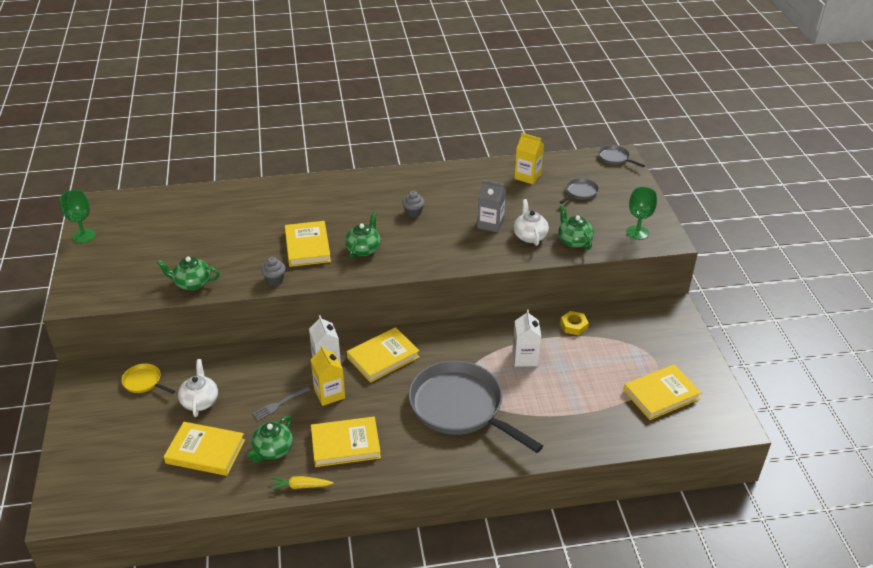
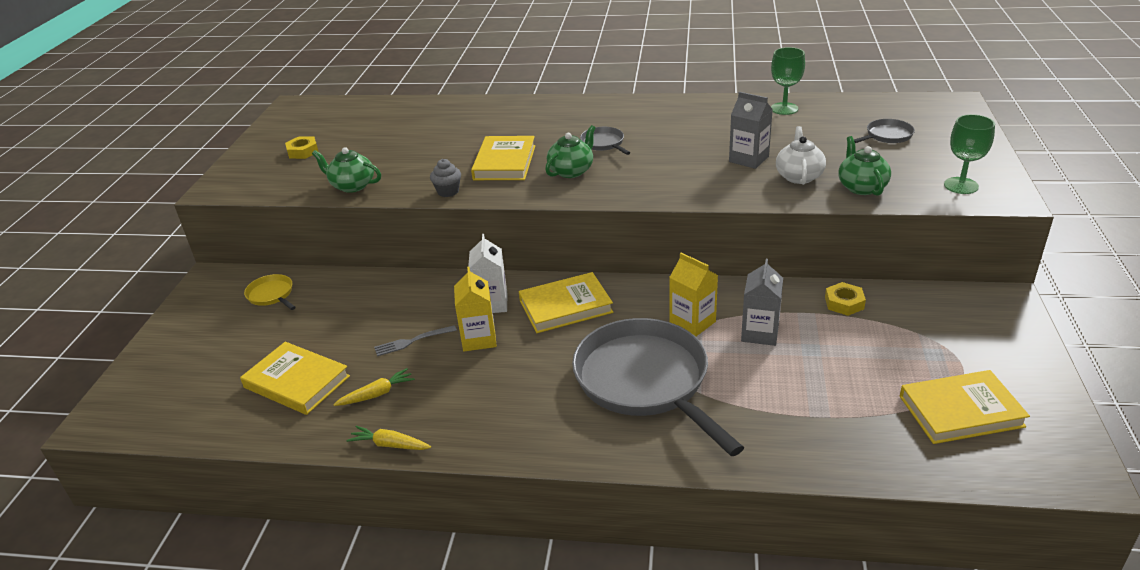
camera: 20 degrees right, 5 degrees down
green goblet [60,190,96,243] -> green goblet moved to [771,47,805,115]
white teapot [178,359,218,417] -> none
green teapot [247,415,293,463] -> yellow carrot [333,368,415,406]
yellow book [311,417,381,467] -> none
grey cupcake [402,191,425,218] -> none
white carton [513,310,541,367] -> grey carton [741,259,783,346]
yellow carton [514,133,544,184] -> yellow carton moved to [669,253,718,337]
grey pan [598,145,645,167] -> grey pan moved to [580,127,630,155]
none -> yellow nut [285,136,319,159]

